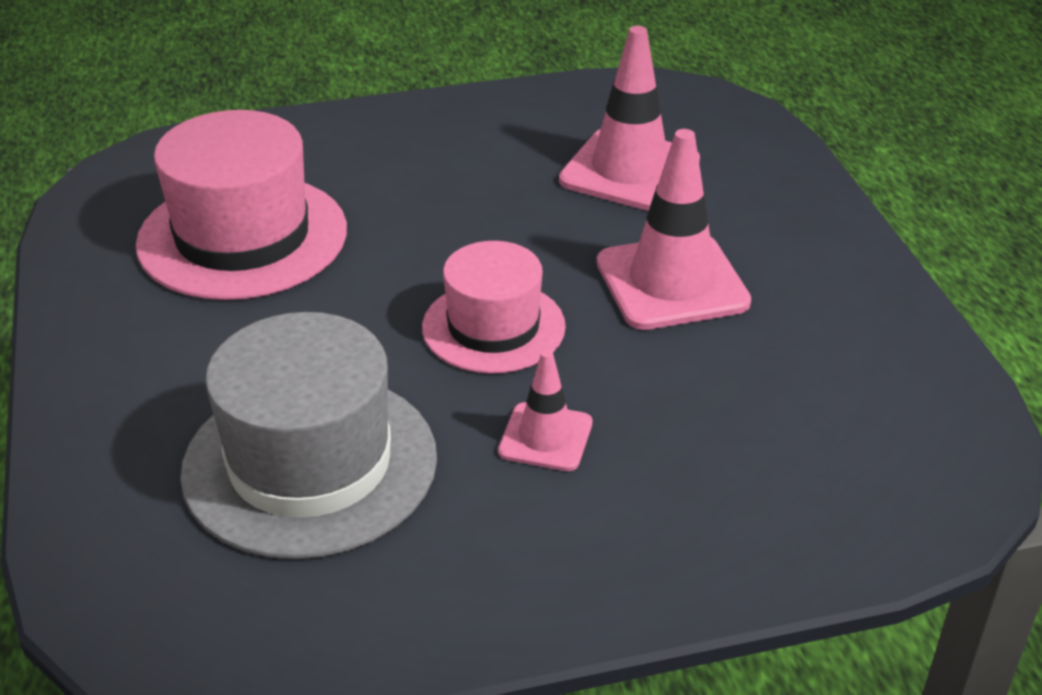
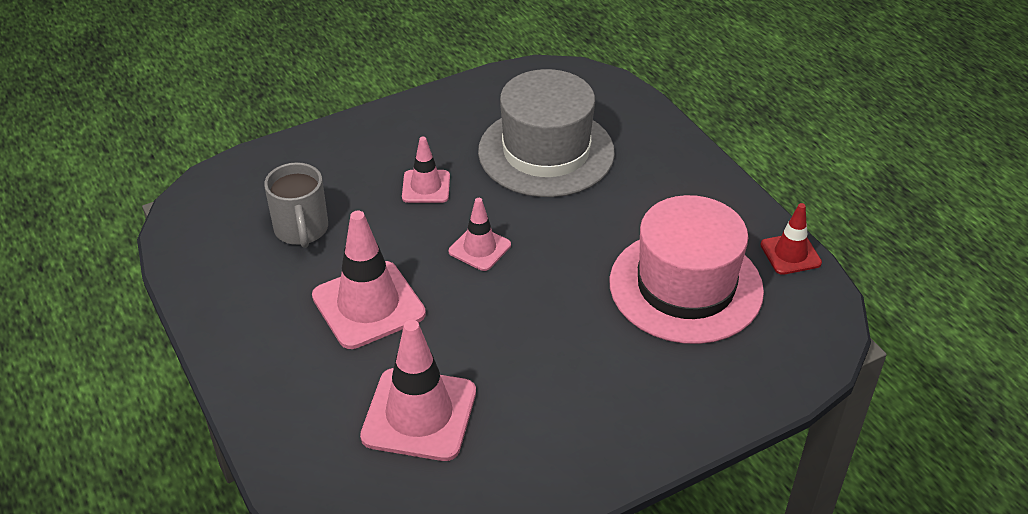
camera: 165 degrees right, 5 degrees up
pink hat [422,241,566,374] -> pink traffic cone [449,198,511,271]
none -> grey mug [264,162,328,248]
none -> red traffic cone [760,203,822,275]

